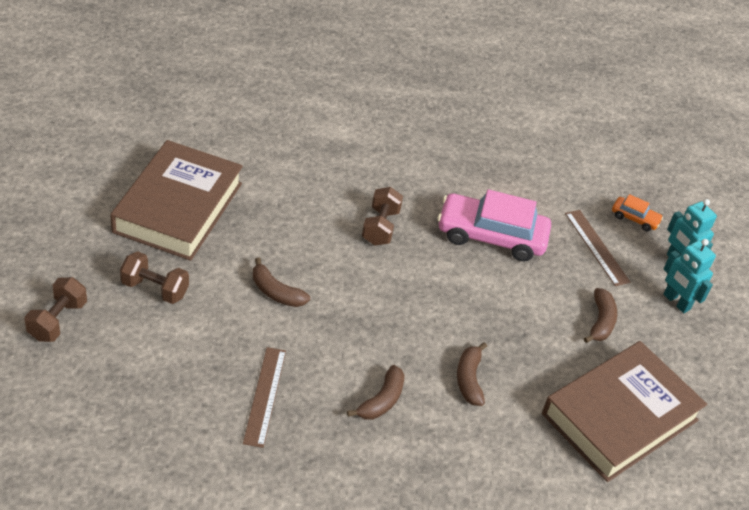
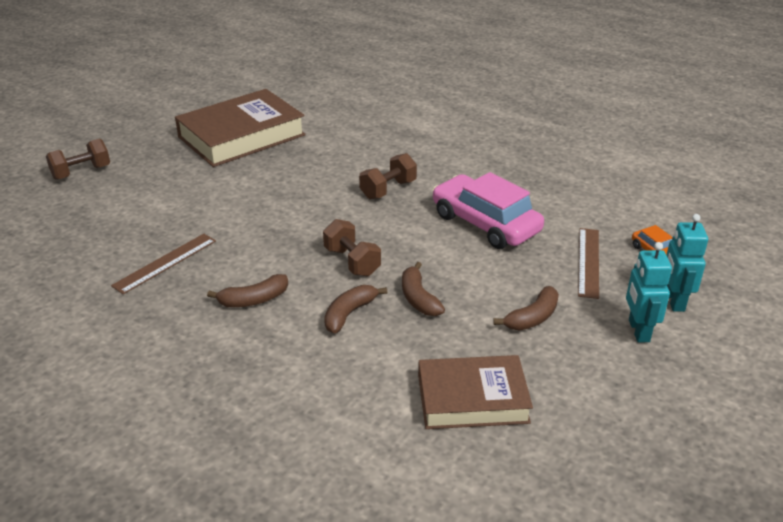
camera: 40 degrees right, 10 degrees down
brown dumbbell [120,251,189,304] -> brown dumbbell moved to [323,219,381,276]
brown banana [253,258,310,307] -> brown banana moved to [402,262,445,316]
brown book [542,341,707,482] -> brown book [418,355,533,429], size x0.66

